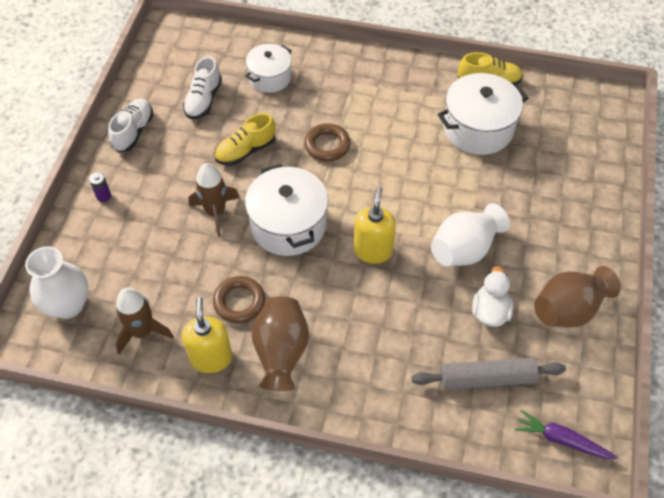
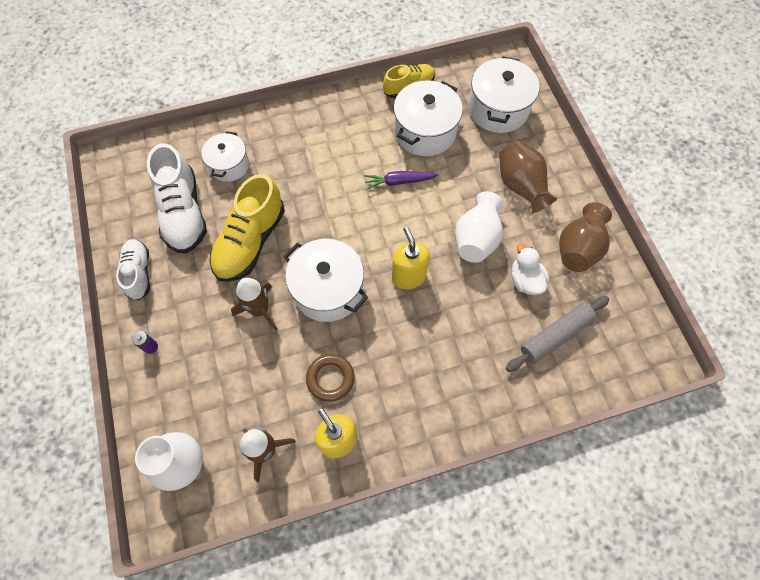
camera: 30 degrees left, 10 degrees up
white shoe [183,56,222,119] -> white shoe [147,143,207,254], size x1.65
yellow shoe [214,113,276,166] -> yellow shoe [209,174,285,282], size x1.65
brown vase [251,296,309,391] -> brown vase moved to [499,140,558,214]
brown ring [304,123,350,161] -> none
purple carrot [515,410,618,459] -> purple carrot moved to [364,171,439,190]
none -> white pot [468,56,539,133]

